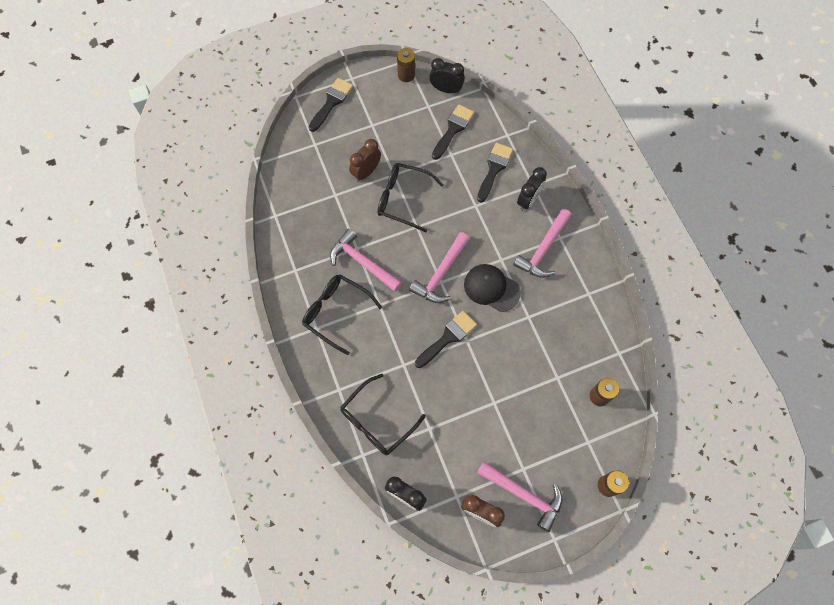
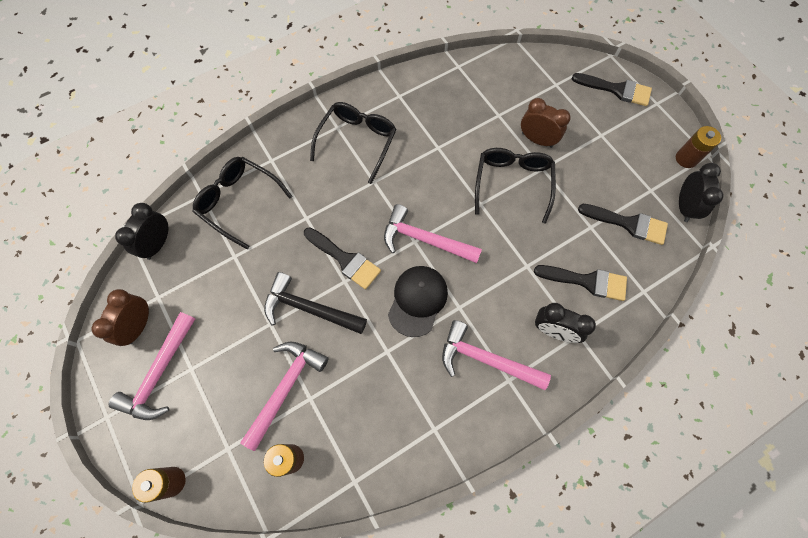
camera: 80 degrees right, 0 degrees up
pink hammer [330,229,402,292] -> pink hammer moved to [240,342,329,451]
none -> black hammer [264,272,367,334]

